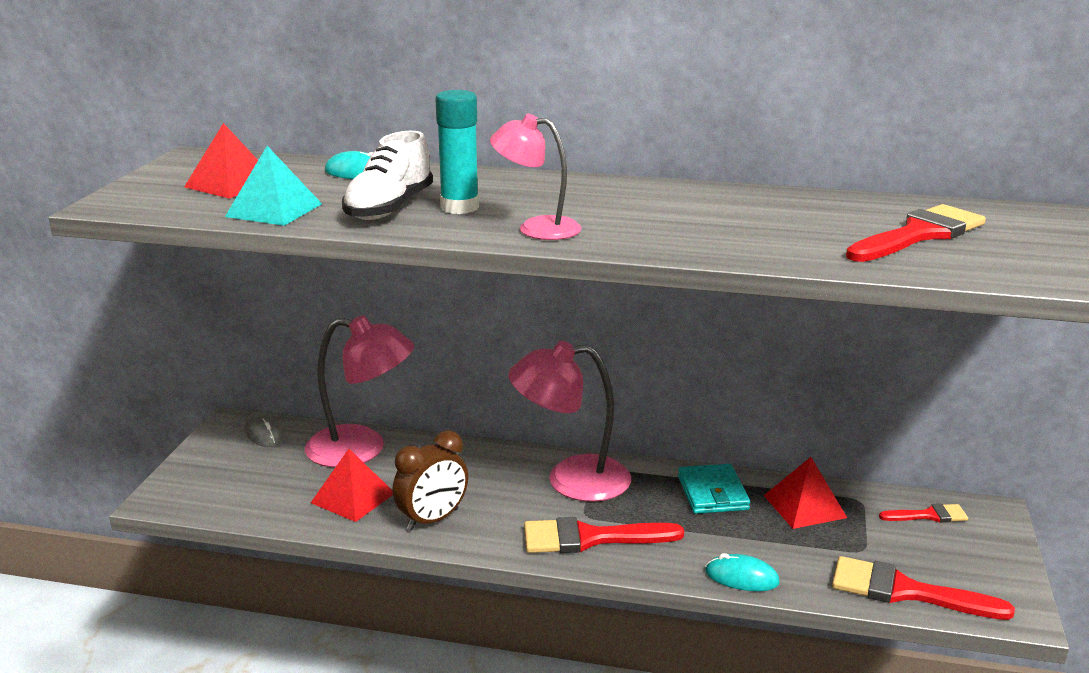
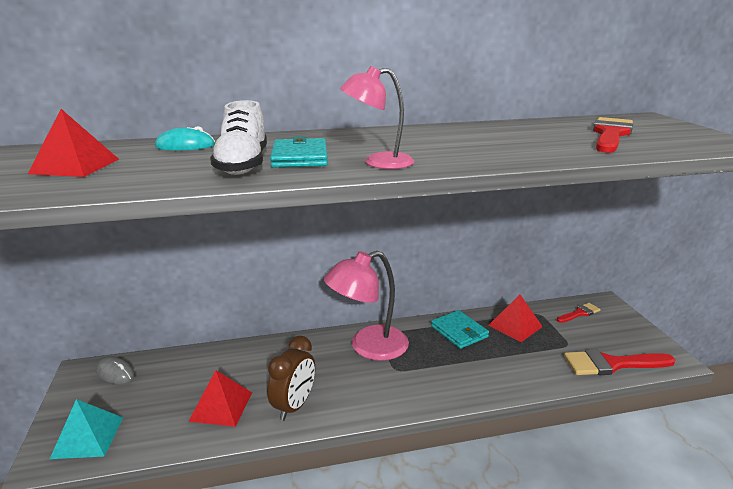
camera: 25 degrees left, 0 degrees up
turquoise pyramid [225,146,322,226] -> turquoise pyramid moved to [50,399,123,459]
pink lamp [305,315,414,468] -> none
turquoise glue stick [435,90,479,214] -> turquoise wallet [270,136,328,167]
red brush [524,517,684,553] -> none
turquoise mouse [705,553,780,591] -> none

